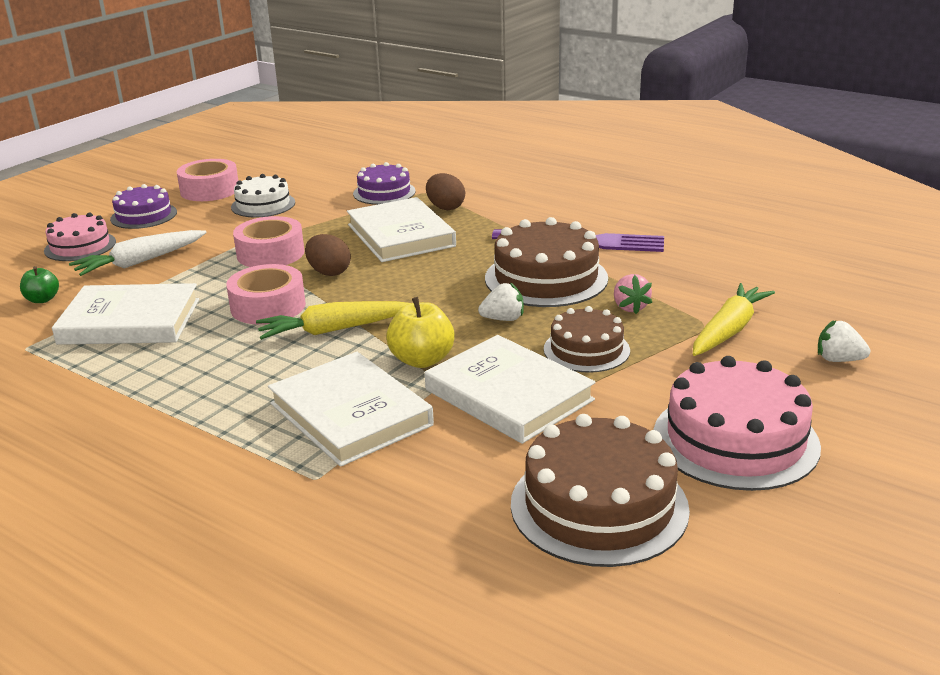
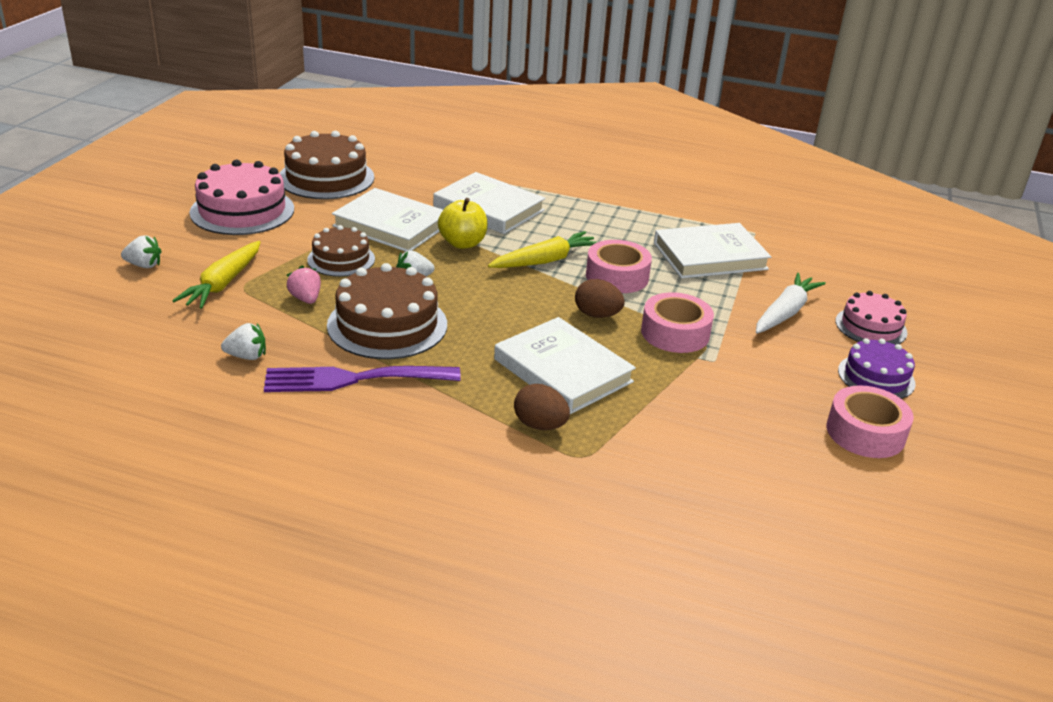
camera: 160 degrees right, 5 degrees up
green apple [20,266,59,303] -> none
white cake [231,174,295,218] -> none
purple cake [353,162,416,205] -> none
none -> white strawberry [221,323,266,360]

